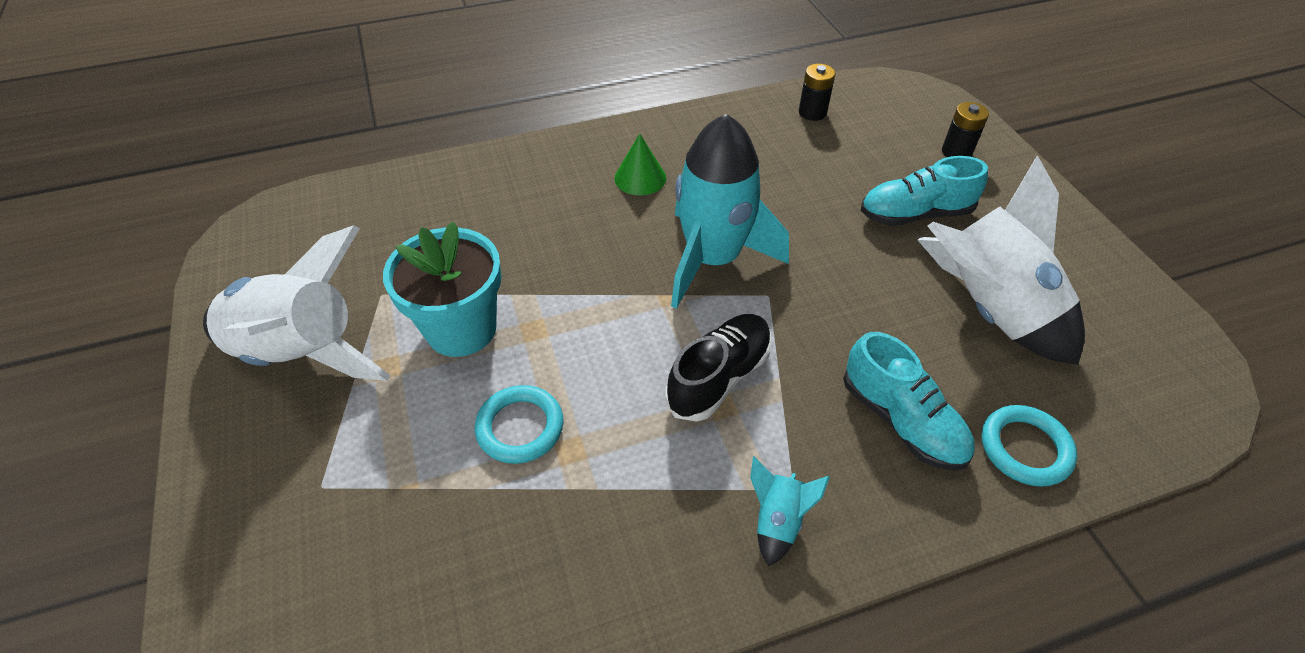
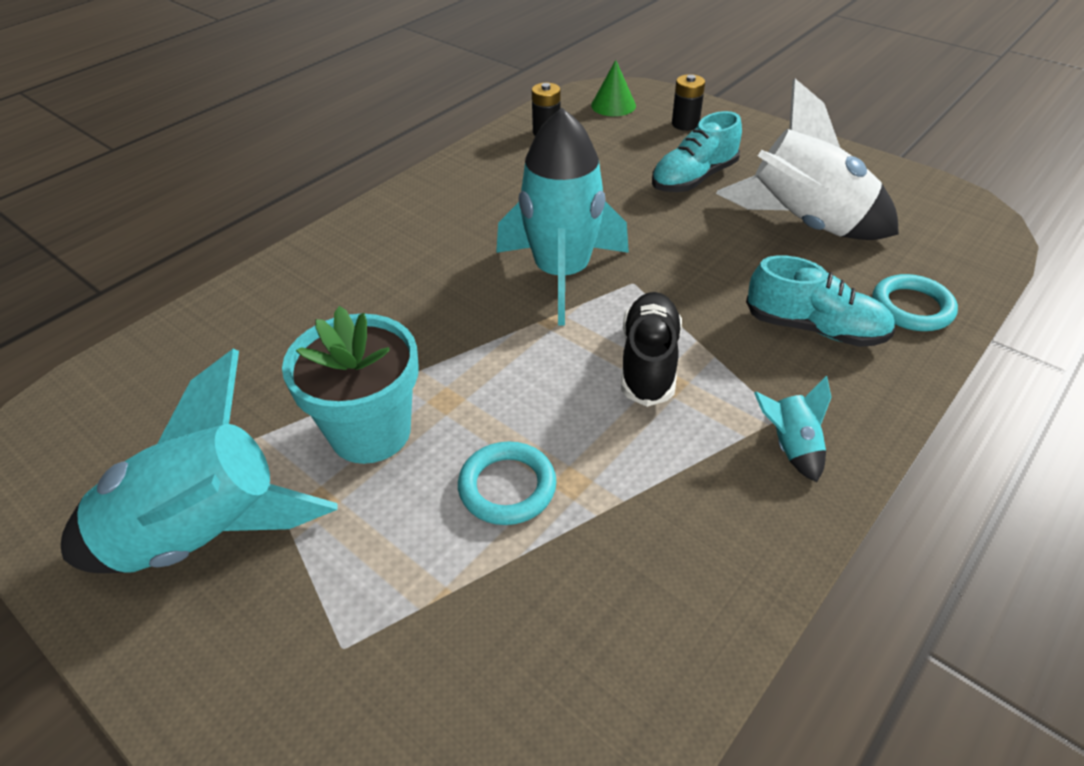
camera: 30 degrees left, 5 degrees down
white rocket [203,225,391,381] -> turquoise rocket [61,349,338,573]
green cone [614,133,666,195] -> green cone moved to [591,60,636,116]

